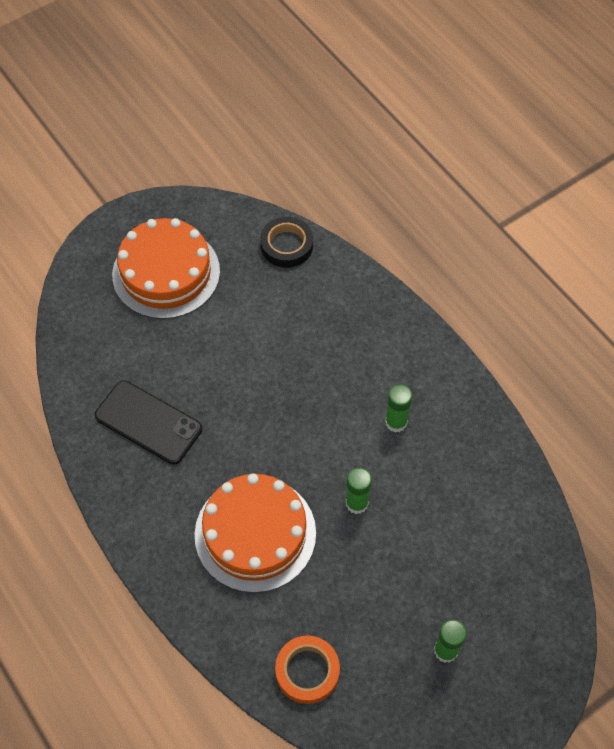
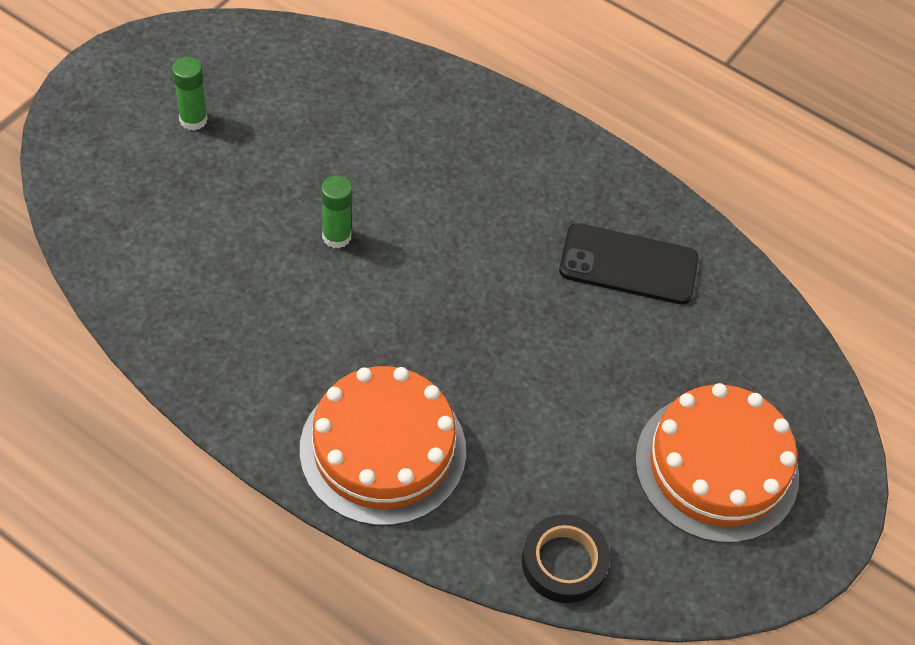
camera: 155 degrees right, 5 degrees down
orange cake [194,474,316,593] -> orange cake moved to [300,366,466,526]
orange tape [275,635,340,704] -> none
green glue stick [385,385,412,432] -> none

